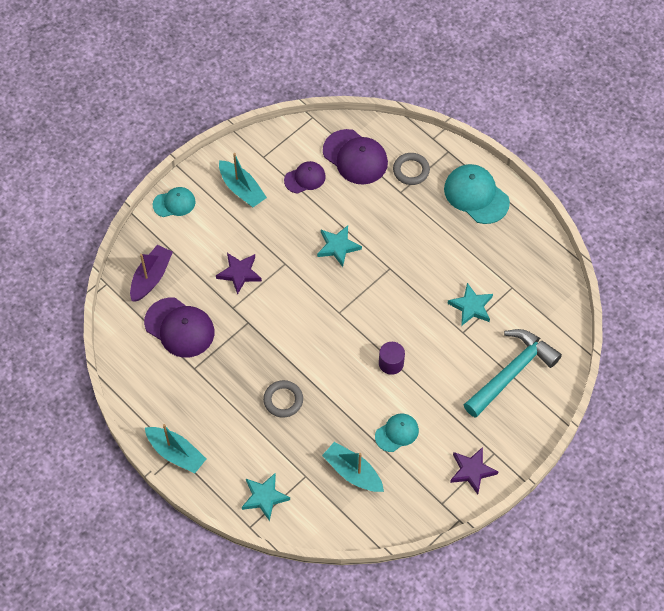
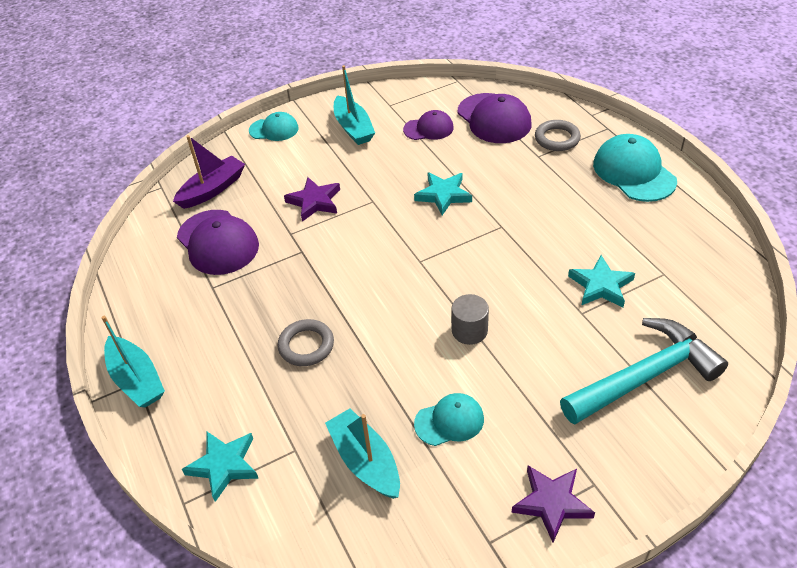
camera: 20 degrees right, 15 degrees down
purple cylinder [379,342,405,375] -> grey cylinder [451,294,489,345]

